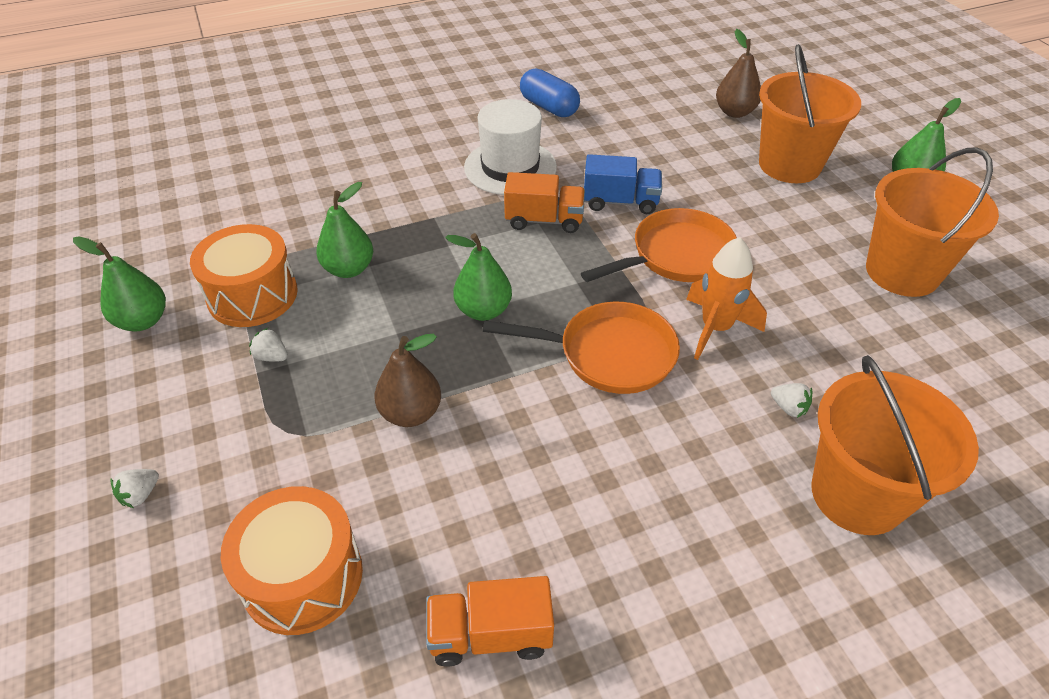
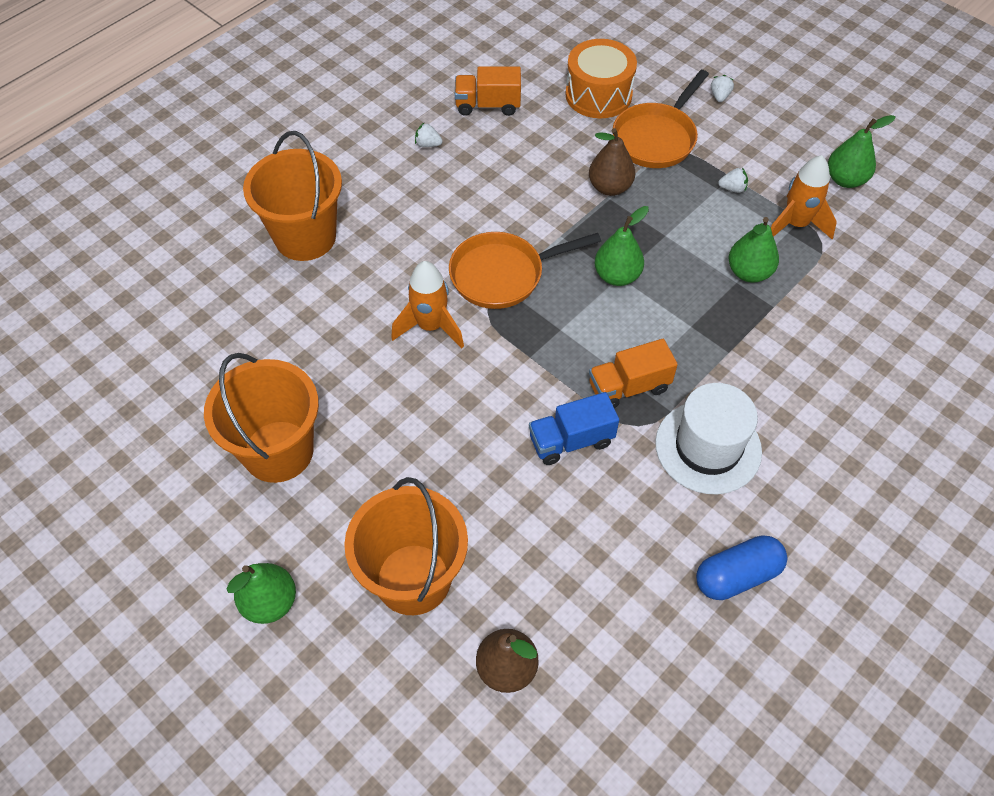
camera: 155 degrees right, 10 degrees up
orange drum [190,224,298,327] -> orange rocket [771,155,837,239]
orange truck [426,576,554,667] -> orange truck turned 150 degrees counterclockwise [455,66,521,116]
blue capsule [520,68,580,117] -> blue capsule turned 45 degrees counterclockwise [696,535,787,600]
orange pan [581,208,737,282] -> orange pan moved to [613,70,709,168]
white strawberry [771,383,812,418] -> white strawberry moved to [415,123,443,147]

